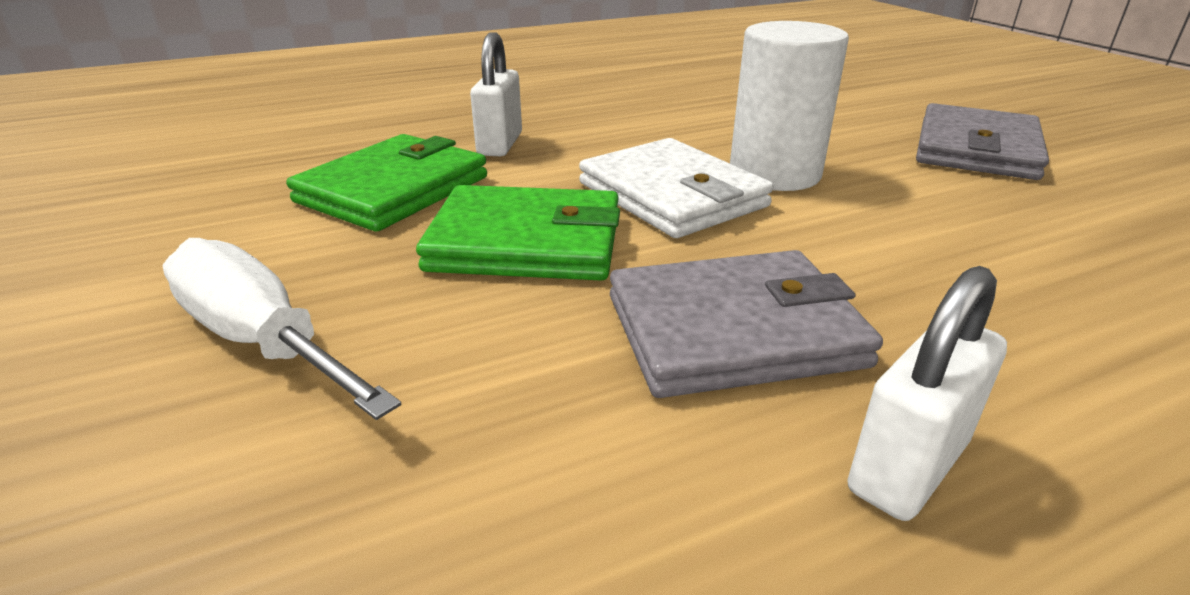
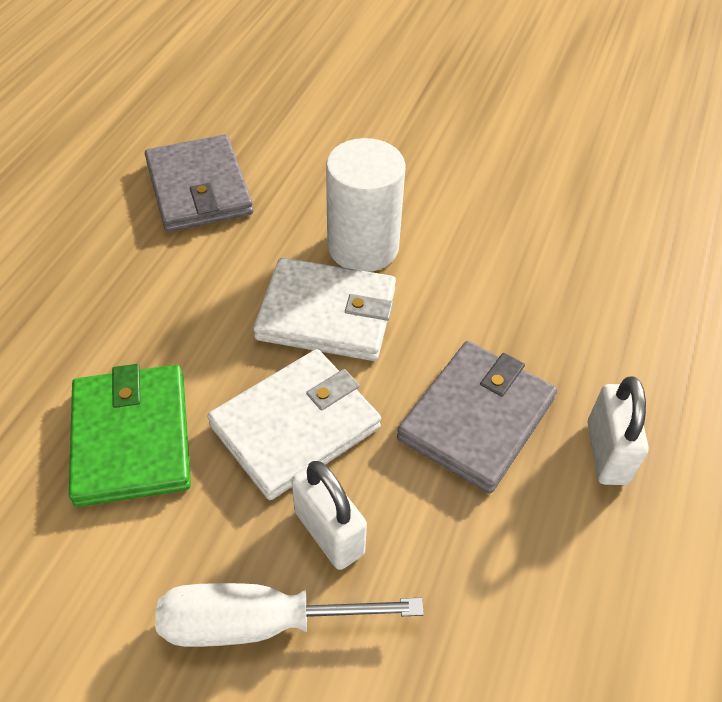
camera: 45 degrees left, 20 degrees up
green wallet [416,185,620,281] -> white wallet [207,349,381,500]
white padlock [470,32,522,156] -> white padlock moved to [292,461,367,570]
grey wallet [916,103,1049,180] -> grey wallet moved to [145,135,253,232]

